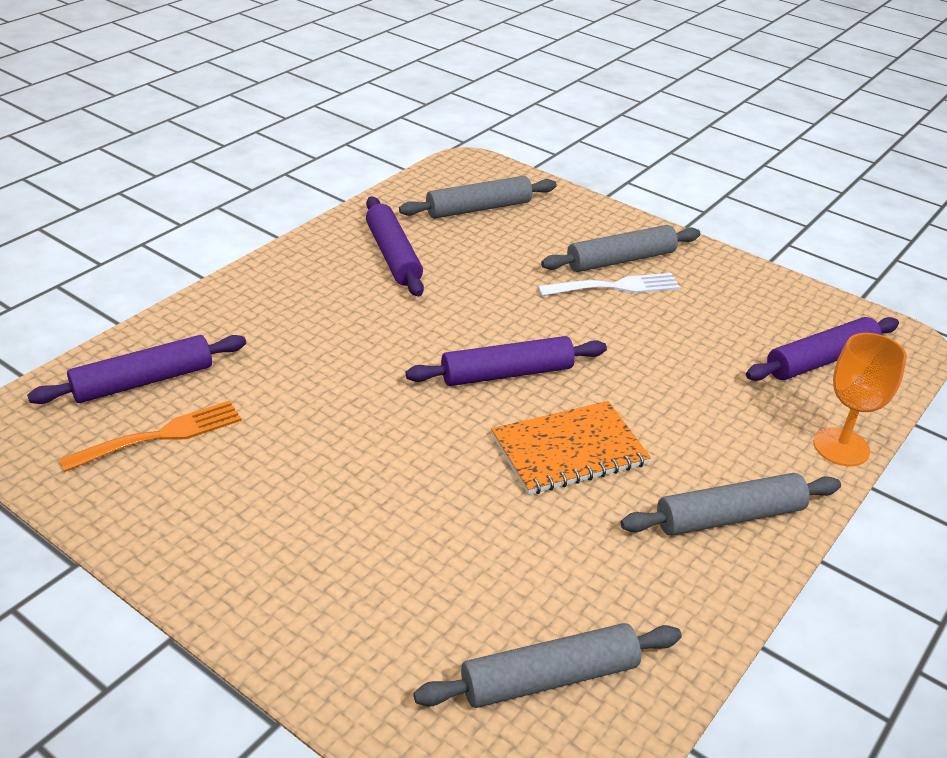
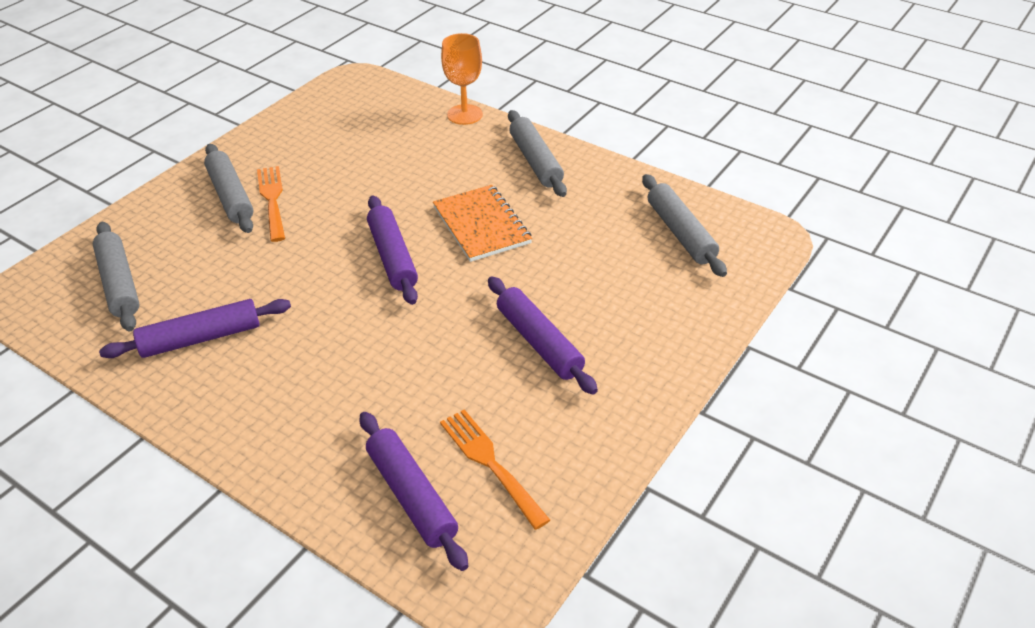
camera: 90 degrees left, 5 degrees up
white fork [538,273,680,296] -> orange fork [257,166,285,242]
purple rolling pin [746,317,899,381] -> purple rolling pin moved to [488,276,598,395]

